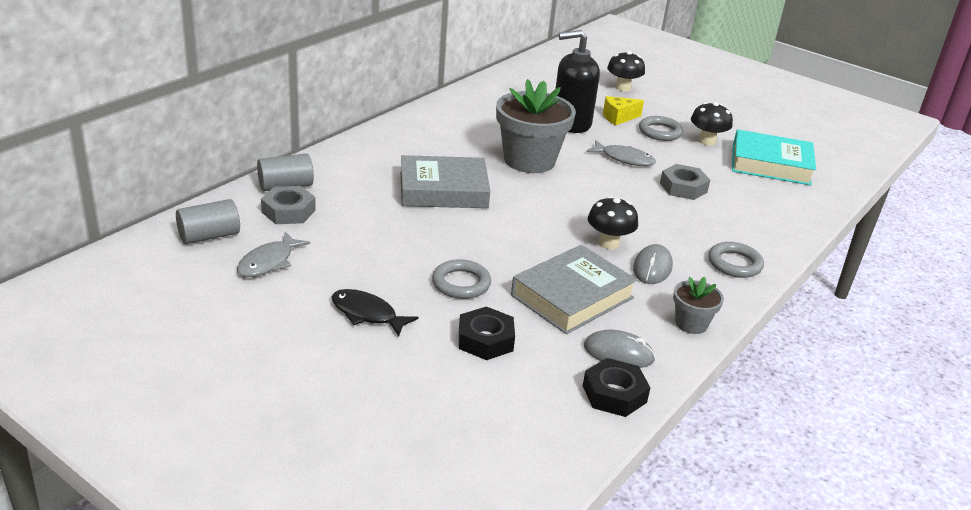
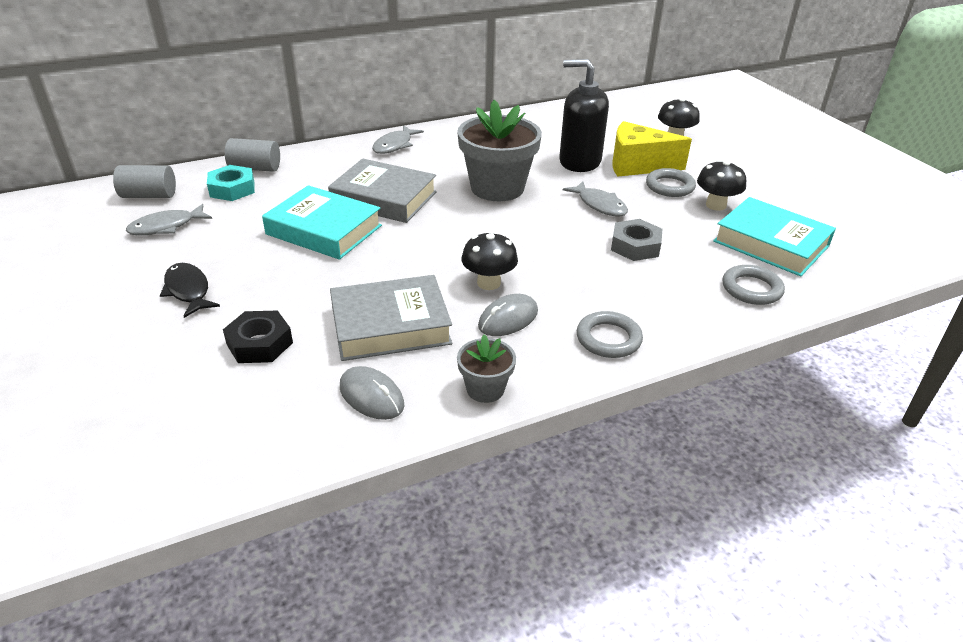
camera: 30 degrees right, 5 degrees up
grey nut [261,186,316,224] -> turquoise nut [207,165,255,201]
grey ring [432,259,491,299] -> grey ring moved to [722,265,785,305]
black nut [583,358,650,417] -> none
yellow cheese [603,96,644,126] -> yellow cheese [612,121,692,177], size x1.73
none -> turquoise book [262,185,382,260]
none -> grey fish [372,125,424,154]

